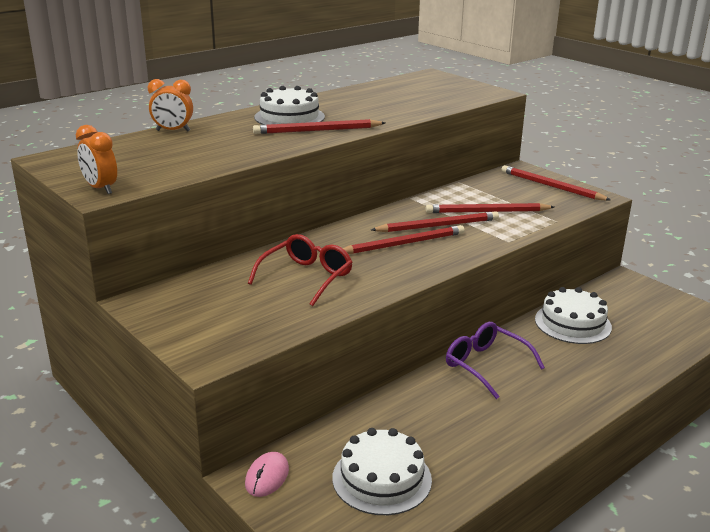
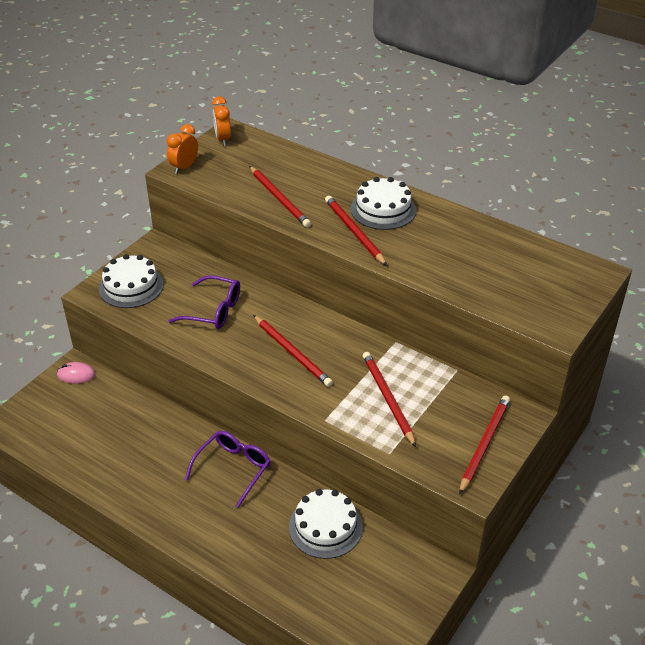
camera: 75 degrees right, 15 degrees up
orange clock [148,79,193,132] -> orange clock moved to [212,96,231,146]
red glasses [248,234,353,306] -> purple glasses [169,275,240,329]
white cake [332,428,432,515] -> white cake moved to [99,254,164,308]
red pencil [371,211,499,232] -> red pencil moved to [249,166,311,227]

